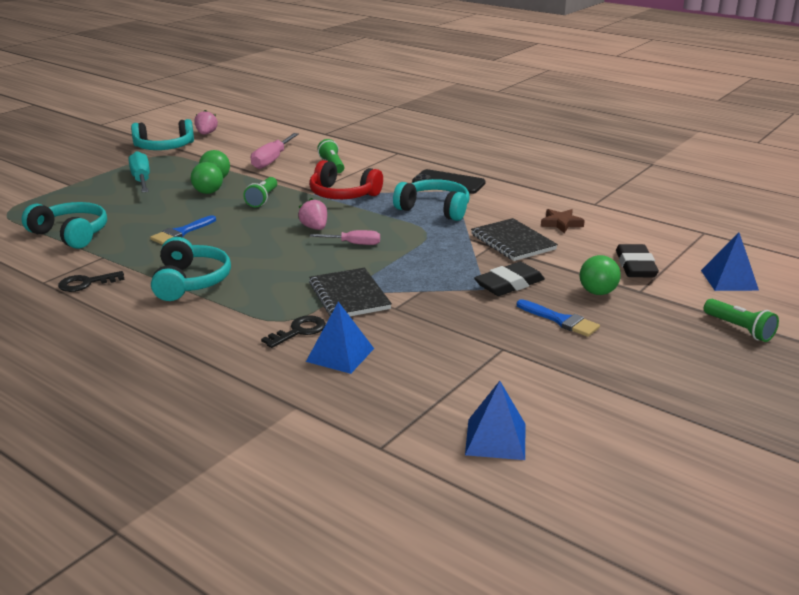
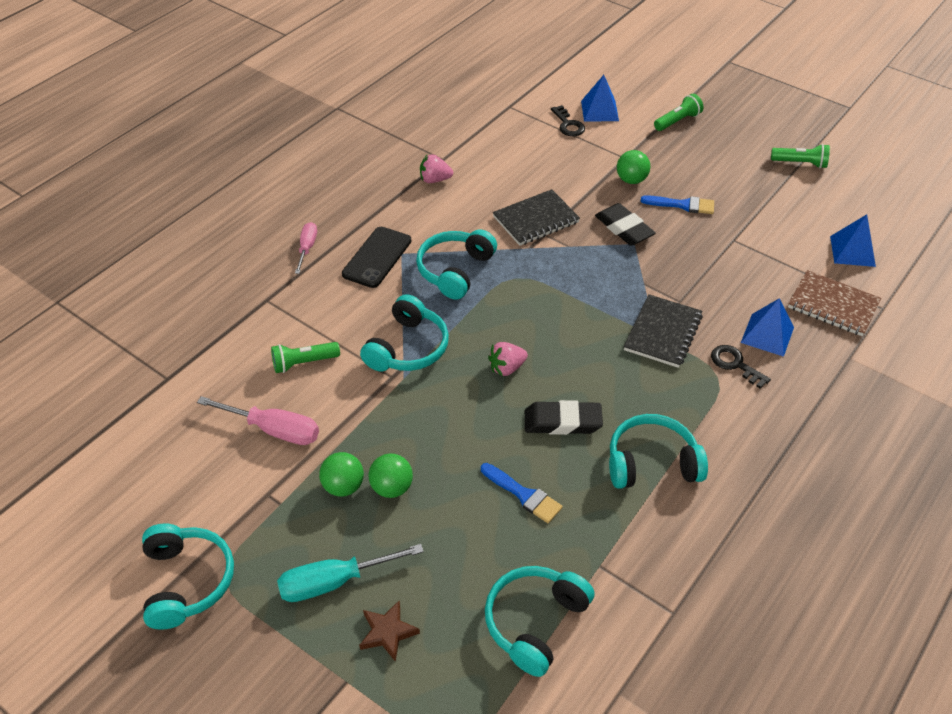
camera: 90 degrees left, 20 degrees up
black key [58,271,124,292] -> black key moved to [551,105,585,136]
pink strawberry [194,110,218,135] -> pink strawberry moved to [420,154,453,183]
green flashlight [243,177,277,207] -> green flashlight moved to [771,144,830,168]
red headphones [309,160,383,199] -> turquoise headphones [360,294,449,371]
black notebook [309,268,392,316] -> black notebook turned 45 degrees counterclockwise [624,294,703,368]
pink screwdriver [310,230,380,245] -> pink screwdriver moved to [295,222,317,274]
blue brush [517,299,600,337] -> blue brush turned 60 degrees clockwise [641,195,714,214]
brown star [541,209,585,233] -> brown star moved to [359,600,420,662]
black eraser [616,244,659,277] -> black eraser moved to [525,400,603,435]
none -> brown notebook [788,270,881,336]

